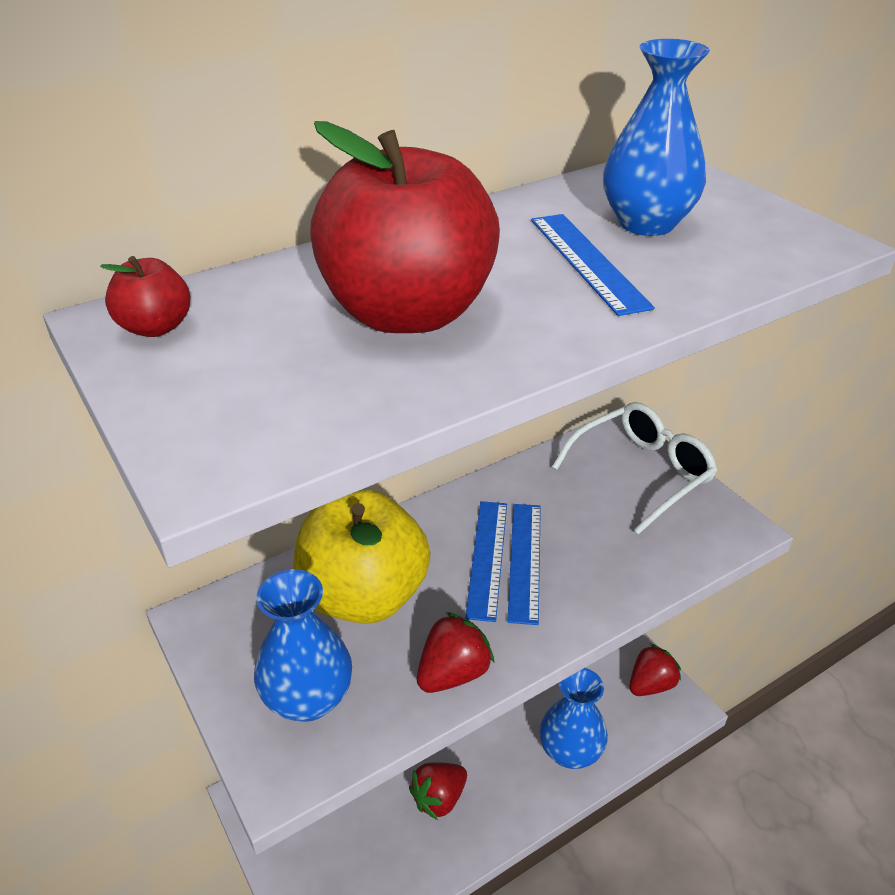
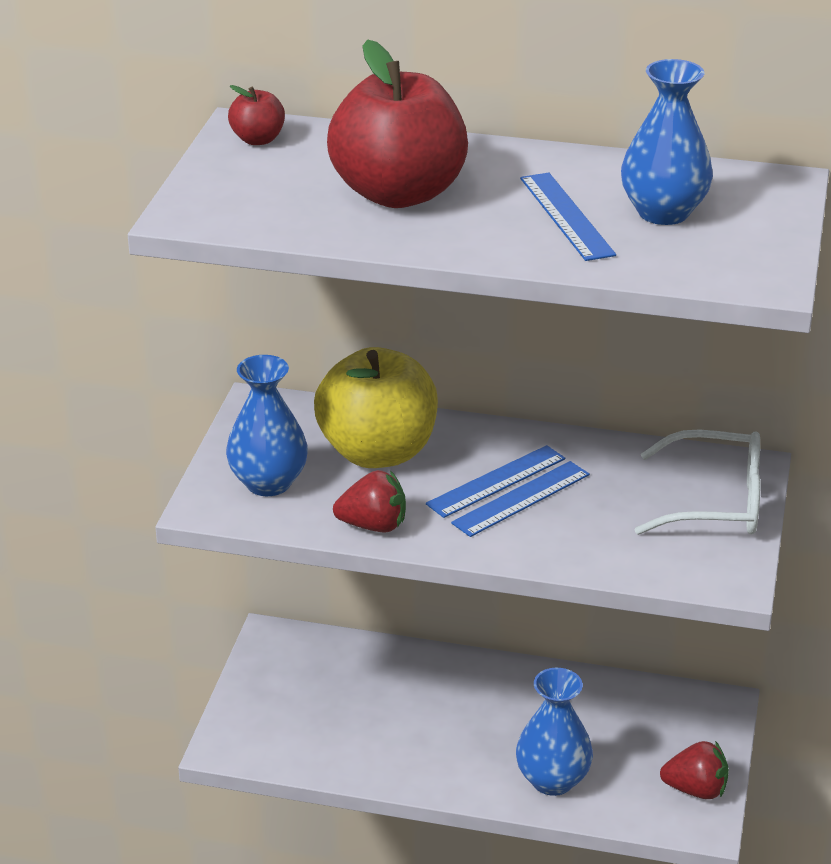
camera: 45 degrees right, 5 degrees down
red strawberry [409,762,467,820] -> none
blue ruler [531,214,655,316] -> blue ruler turned 45 degrees counterclockwise [520,173,616,261]

